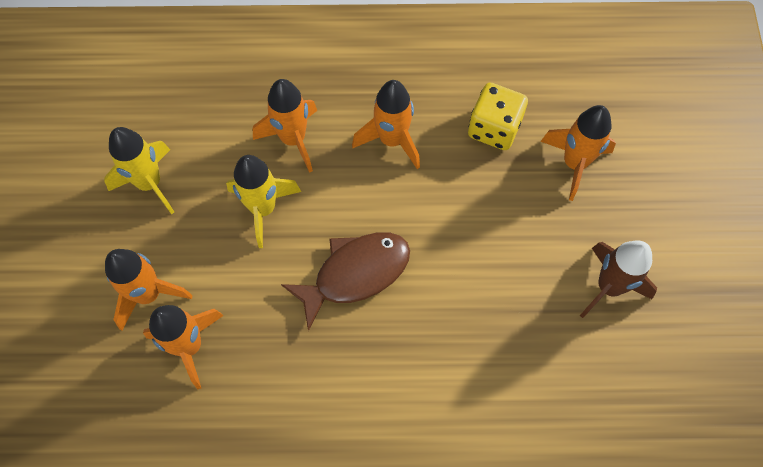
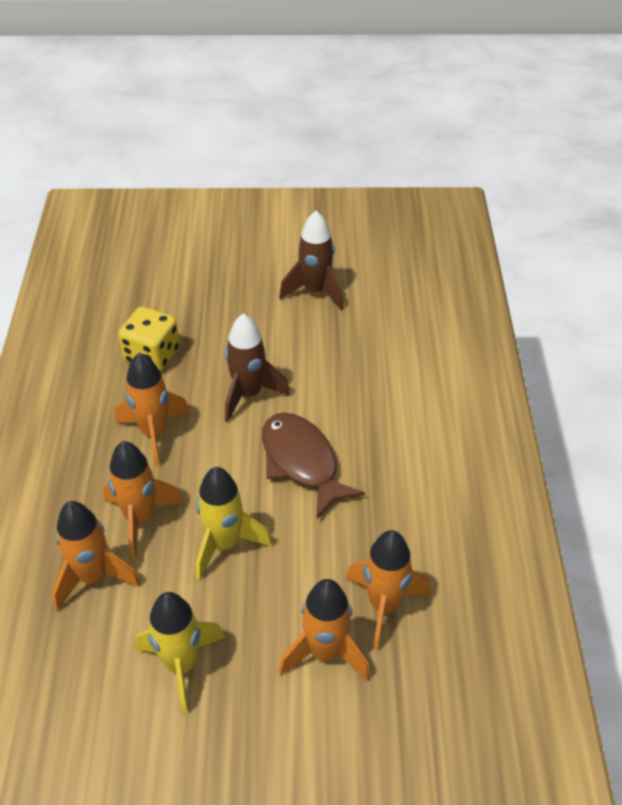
camera: 90 degrees left, 20 degrees down
orange rocket [540,105,616,201] -> orange rocket moved to [52,501,141,611]
none -> brown rocket [225,314,290,422]

